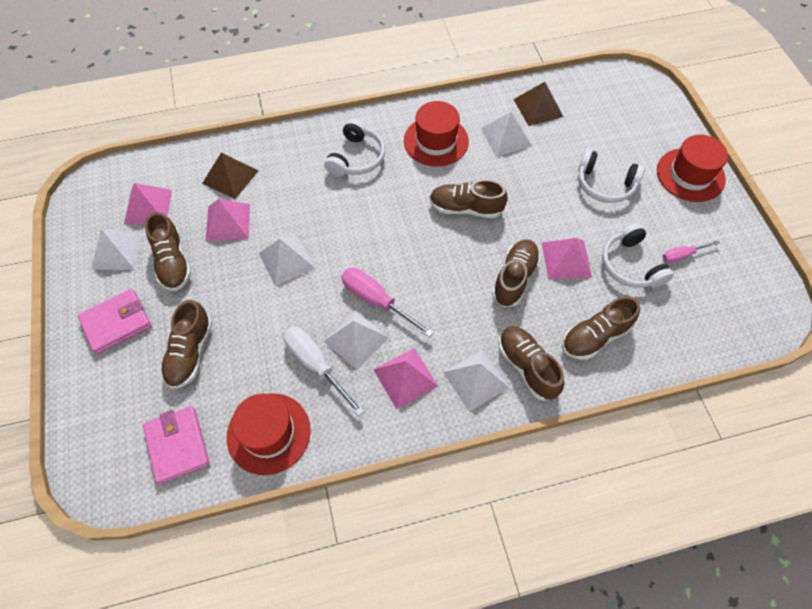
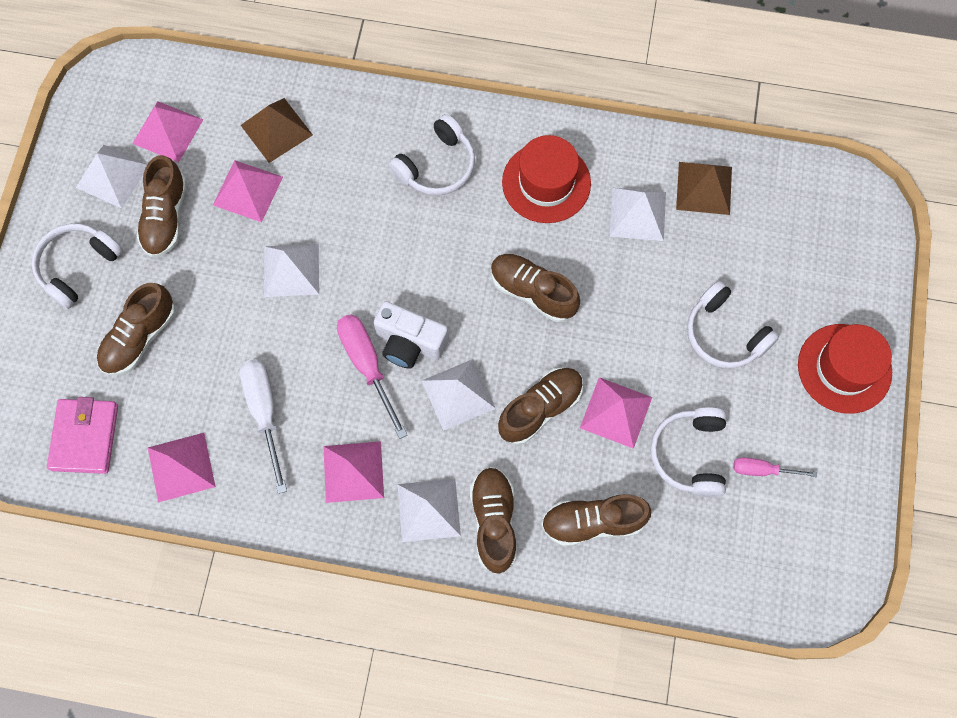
camera: 25 degrees right, 10 degrees up
pink wallet [78,289,151,354] -> white headphones [32,224,123,309]
red hat [227,393,311,475] -> pink pyramid [148,433,216,502]
white pyramid [324,310,389,370] -> white pyramid moved to [422,359,496,431]
none -> white camera [373,301,449,369]

